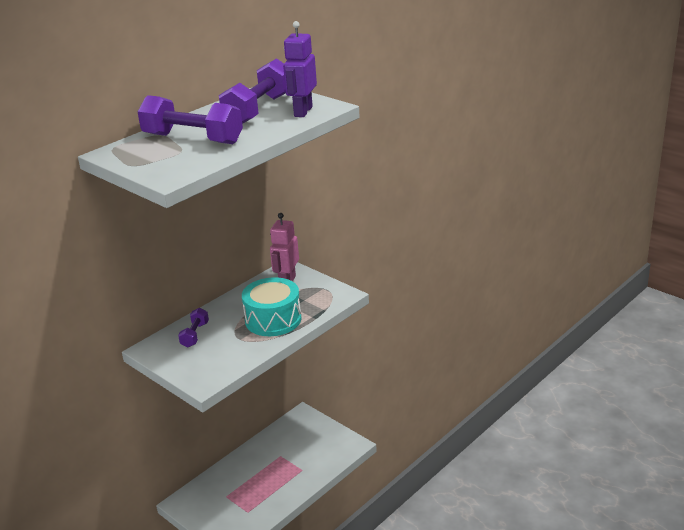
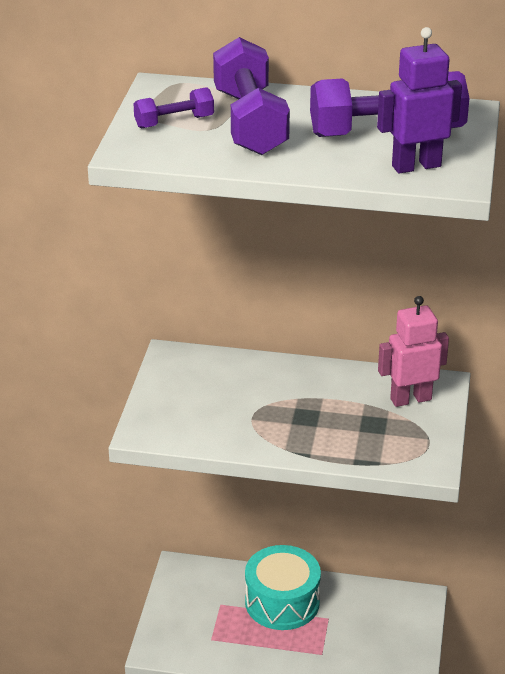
camera: 55 degrees right, 5 degrees up
purple dumbbell [178,308,209,347] -> purple dumbbell moved to [133,87,214,129]
turquoise drum [242,277,302,336] -> turquoise drum moved to [245,545,321,630]

